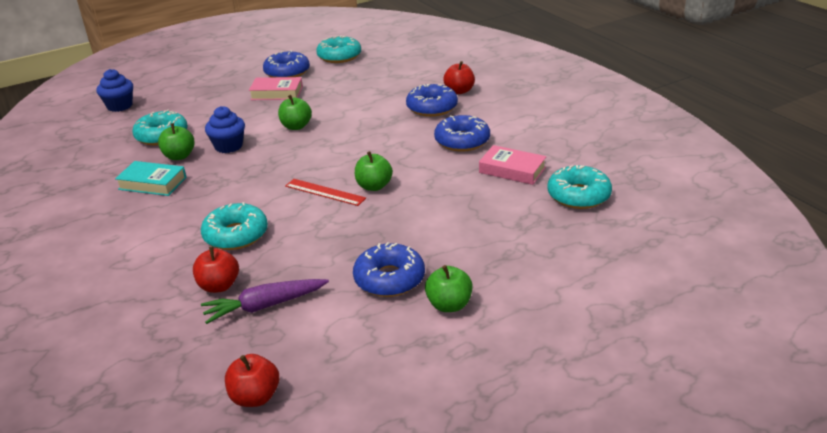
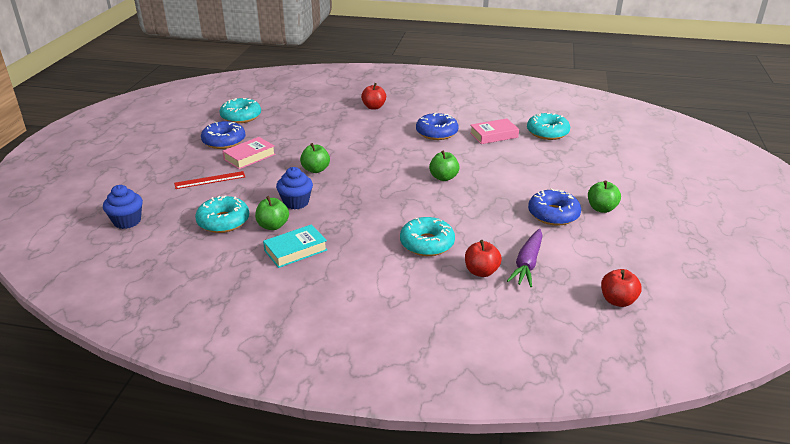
camera: 50 degrees left, 0 degrees up
red ruler [285,179,366,206] -> red ruler moved to [174,171,245,189]
blue donut [406,84,458,117] -> none

